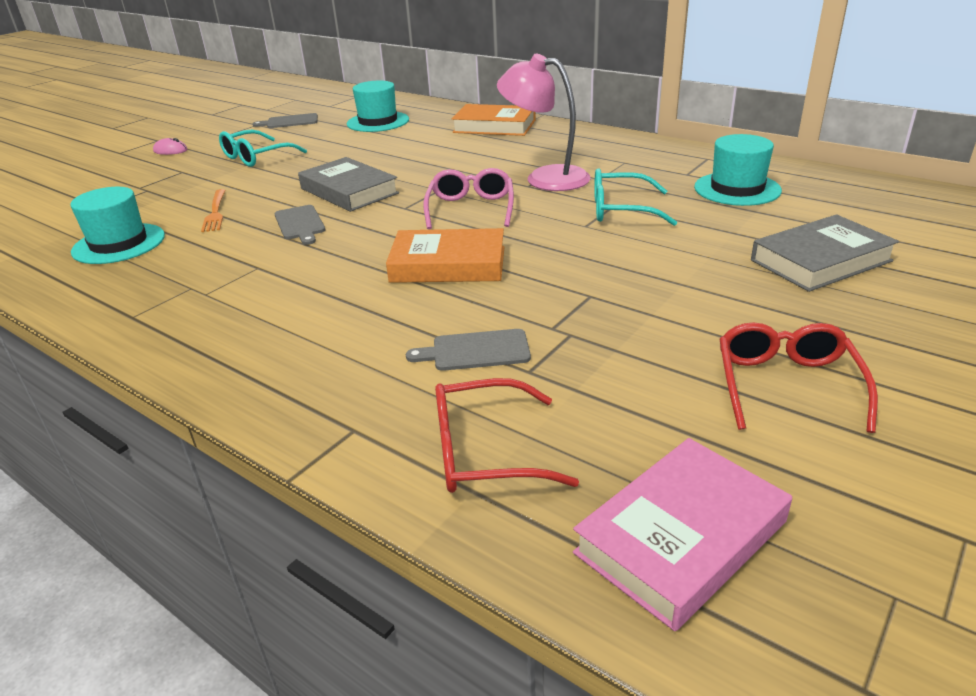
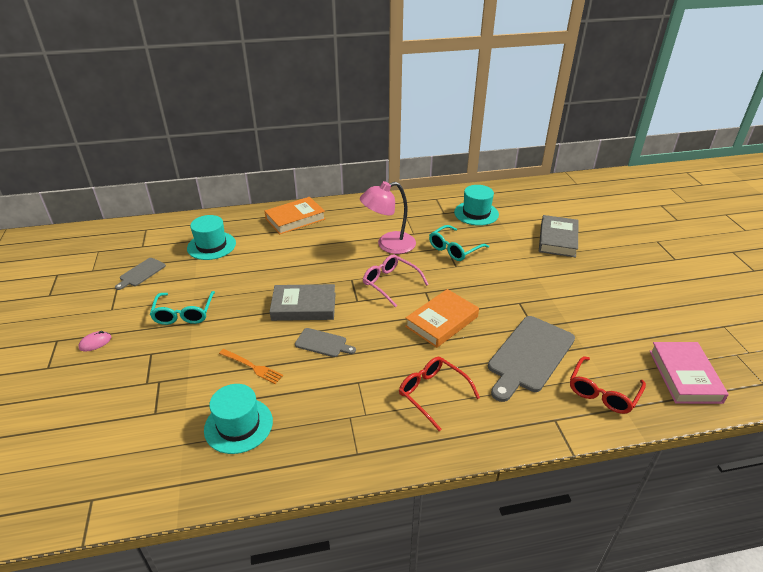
camera: 50 degrees left, 5 degrees up
grey cutting board [406,329,531,371] -> grey cutting board [488,316,575,402], size x1.97
red glasses [719,322,878,433] -> red glasses moved to [399,357,480,431]

